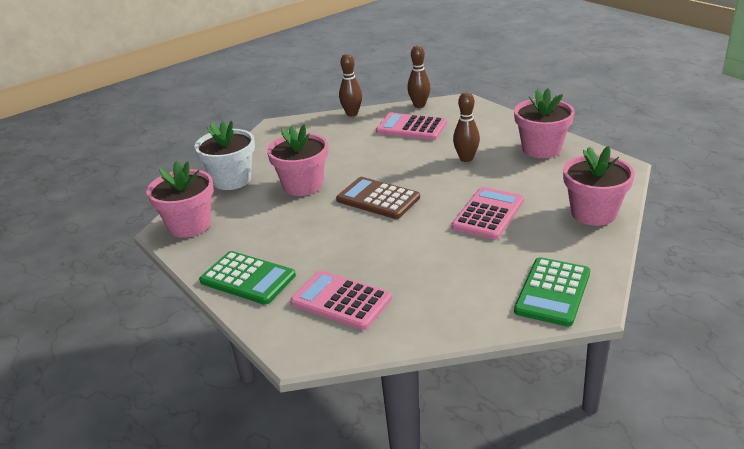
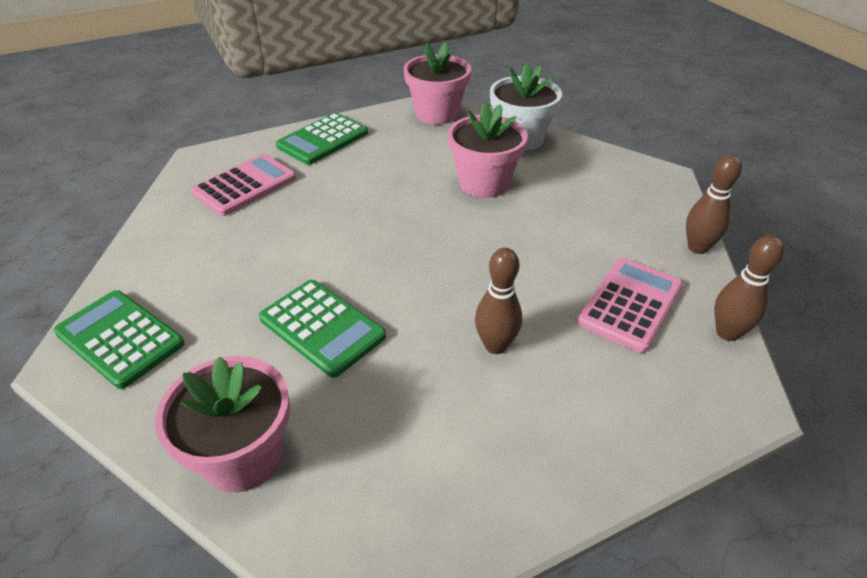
camera: 100 degrees right, 10 degrees up
brown calculator [336,177,420,219] -> none
pink calculator [452,187,524,240] -> green calculator [259,280,386,378]
pink flower pot [514,89,575,158] -> none

